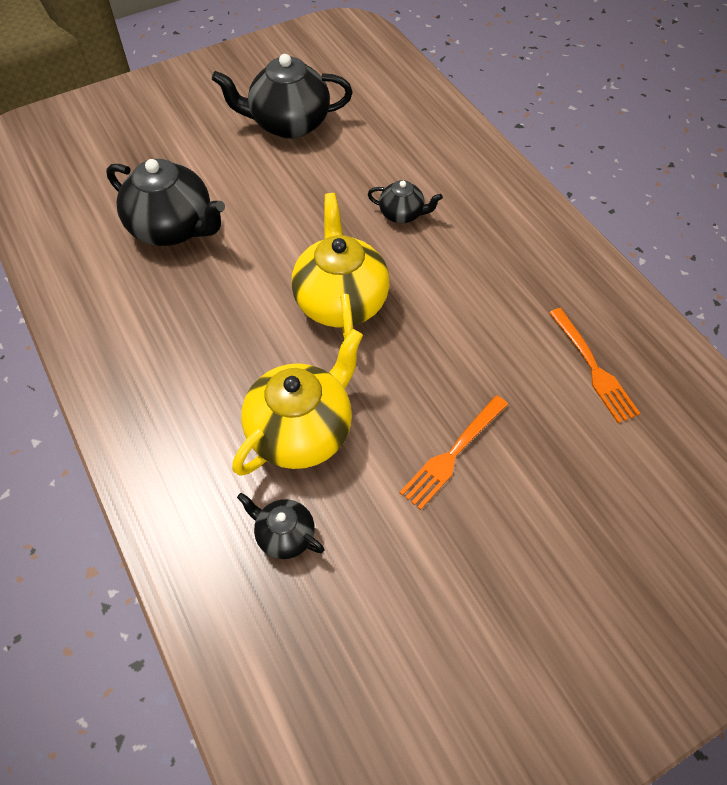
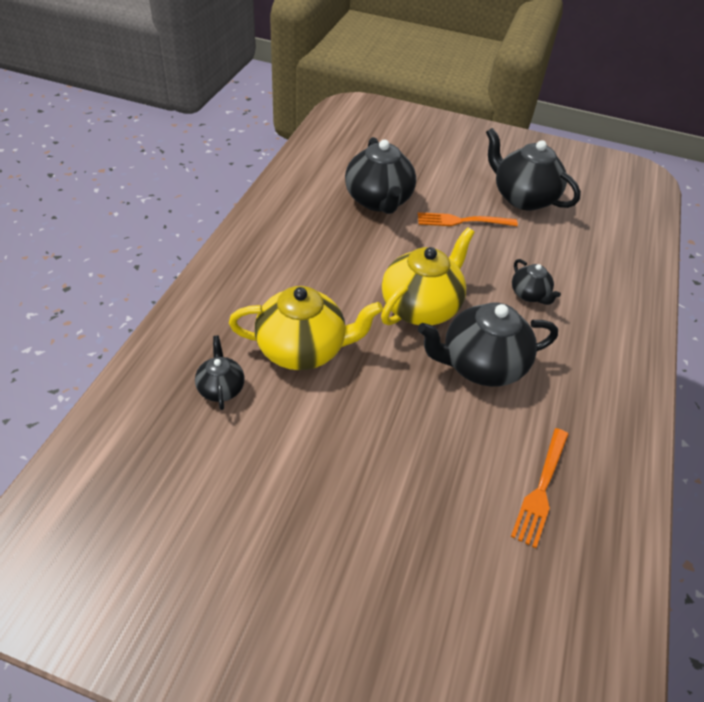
camera: 45 degrees right, 10 degrees down
orange fork [400,395,508,510] -> orange fork moved to [418,212,518,226]
none -> black teapot [418,302,558,387]

